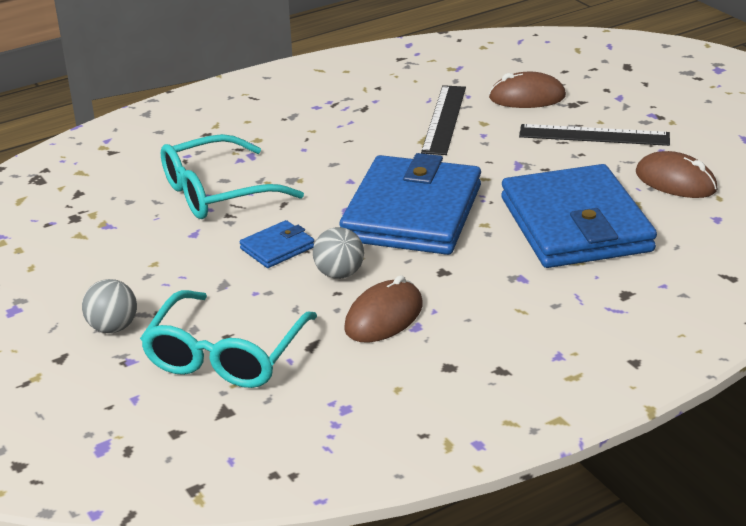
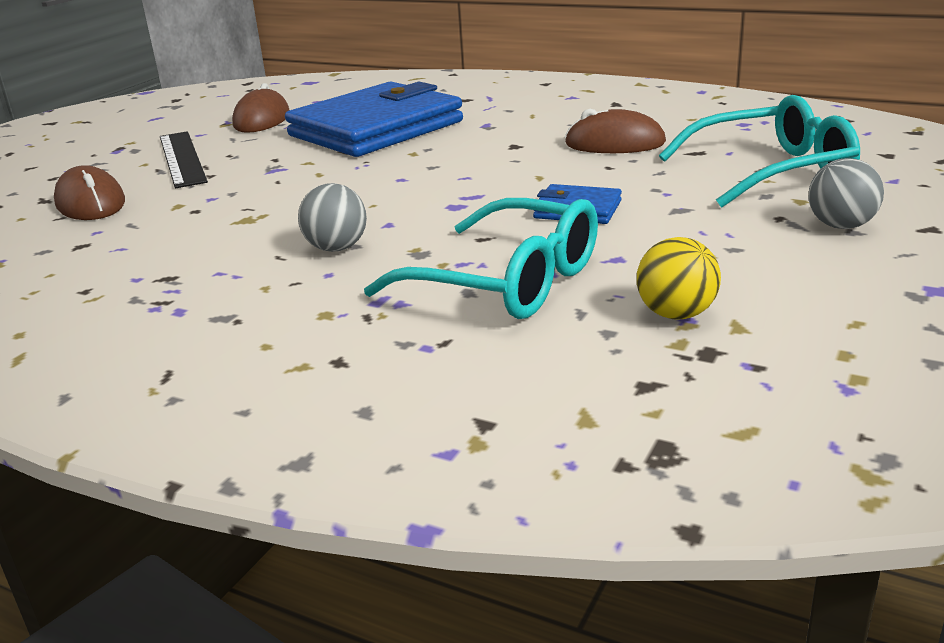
camera: 120 degrees left, 5 degrees down
grey ball [313,227,364,279] -> grey ball moved to [298,183,367,252]
blue wallet [340,153,481,255] -> none
black ruler [421,85,466,155] -> none
none -> yellow ball [637,237,721,319]

